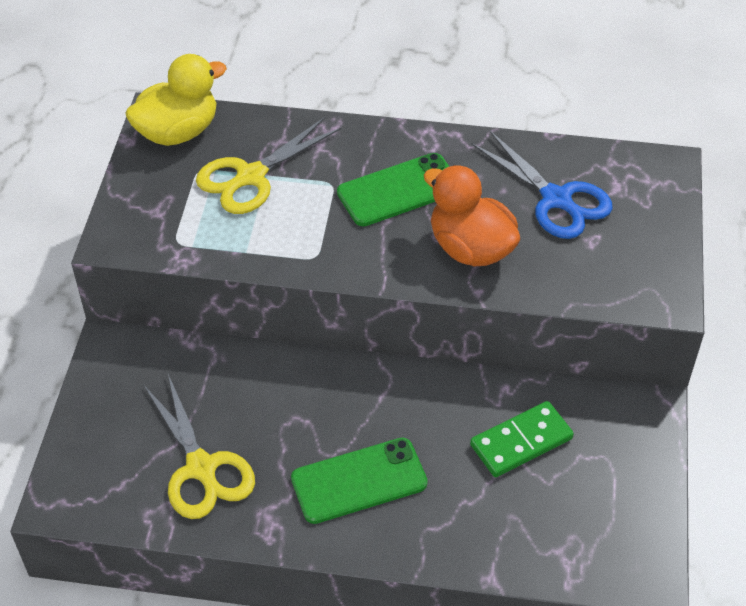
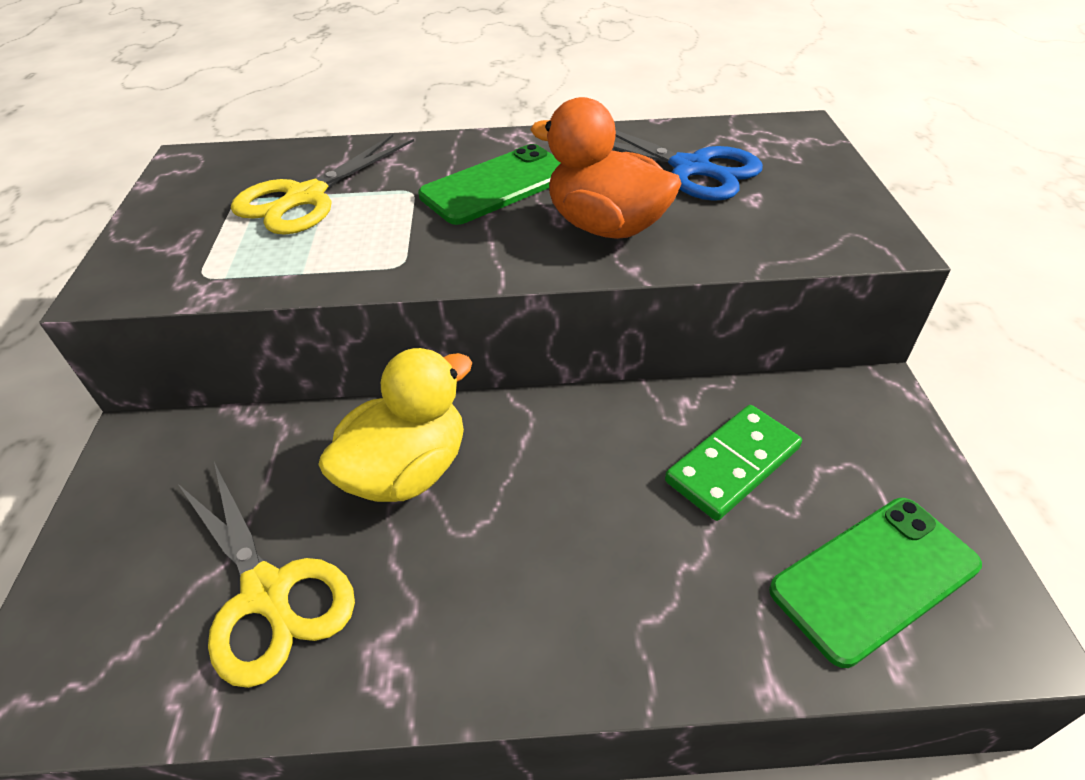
camera: 10 degrees left, 5 degrees down
yellow duck [125,54,227,146] -> yellow duck moved to [318,348,472,502]
green phone [291,438,428,524] -> green phone moved to [769,498,982,668]

